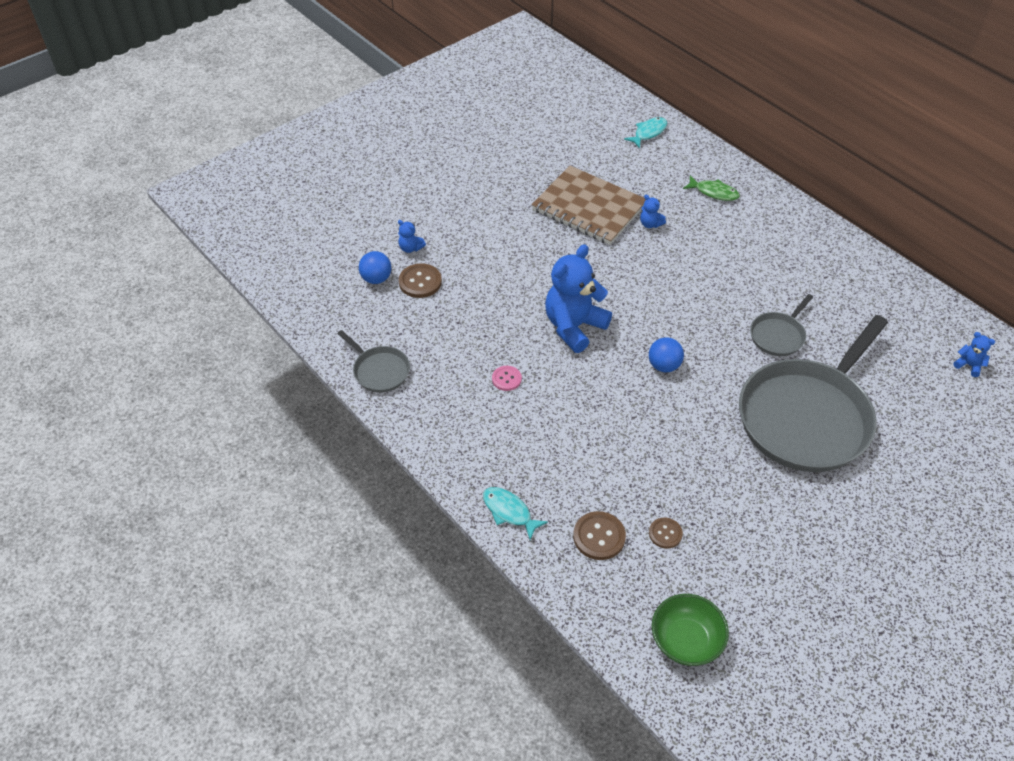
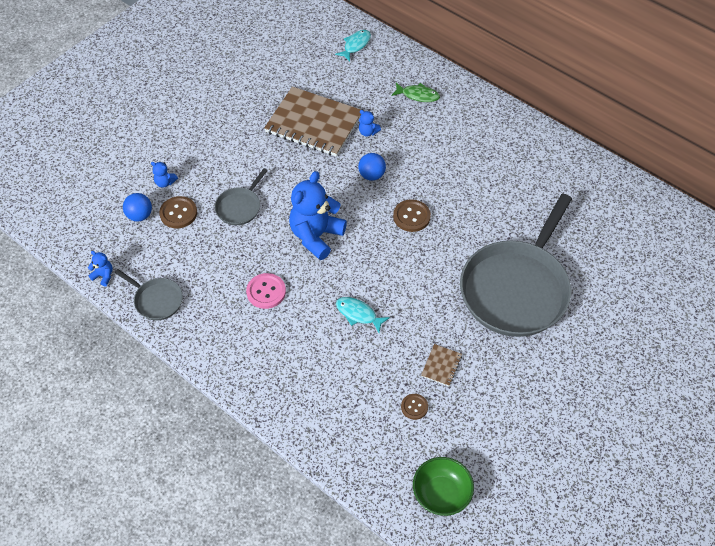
camera: 10 degrees left, 5 degrees up
turquoise fish [483,487,548,540] -> turquoise fish moved to [336,297,390,333]
pink button [492,366,522,391] -> pink button [246,273,286,309], size x1.56
brown button [573,511,626,560] -> brown button moved to [393,199,431,232]
blue ball [649,337,684,372] -> blue ball moved to [358,153,386,181]
grey pan [750,294,813,356] -> grey pan moved to [215,168,268,225]
blue teddy bear [953,332,995,377] -> blue teddy bear moved to [88,251,113,287]
none -> brown notebook [421,344,462,386]

